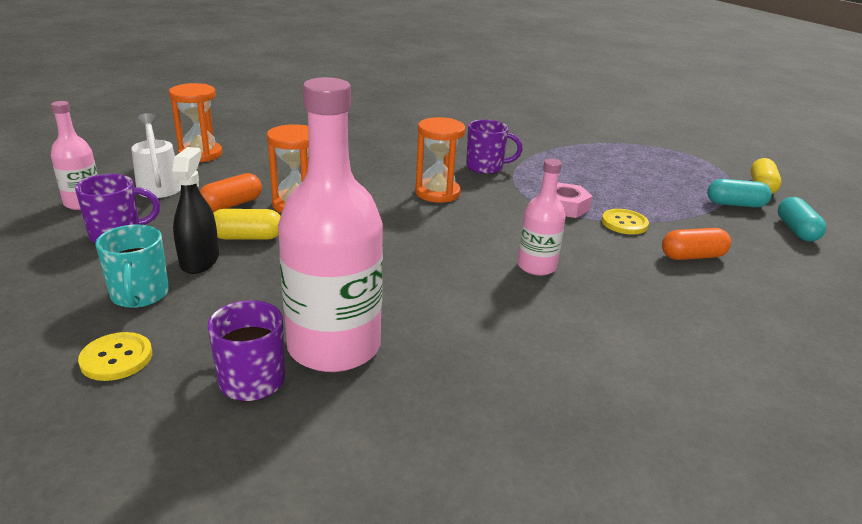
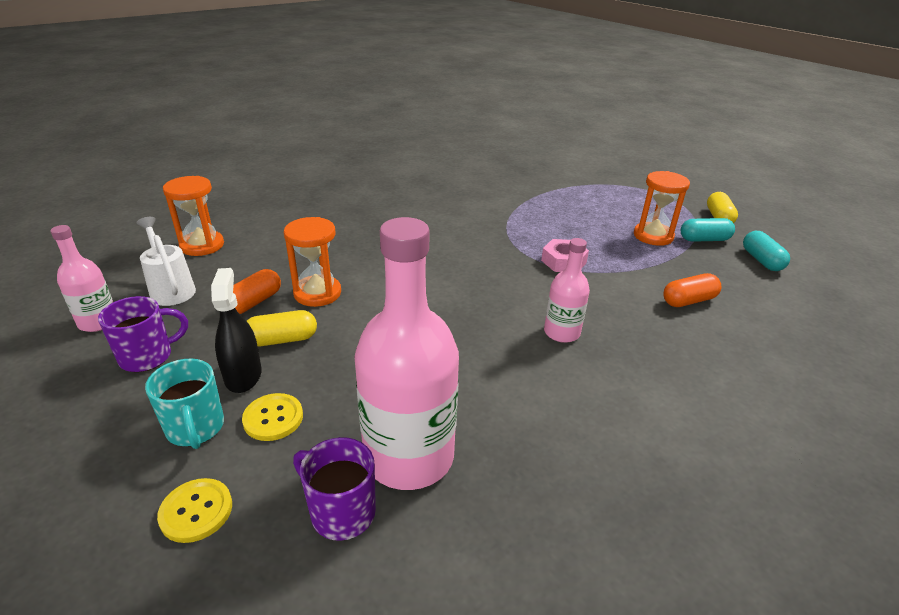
camera: 10 degrees left, 5 degrees up
orange hourglass [415,117,465,203] -> orange hourglass moved to [634,171,690,246]
purple mug [466,120,523,174] -> none
yellow button [602,209,649,235] -> yellow button moved to [242,393,303,441]

